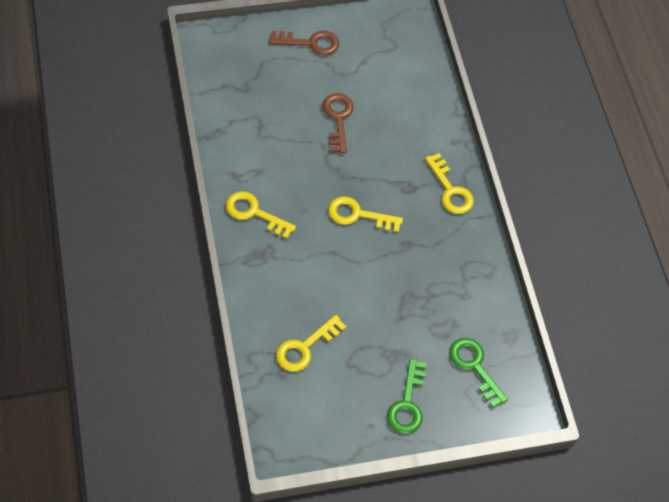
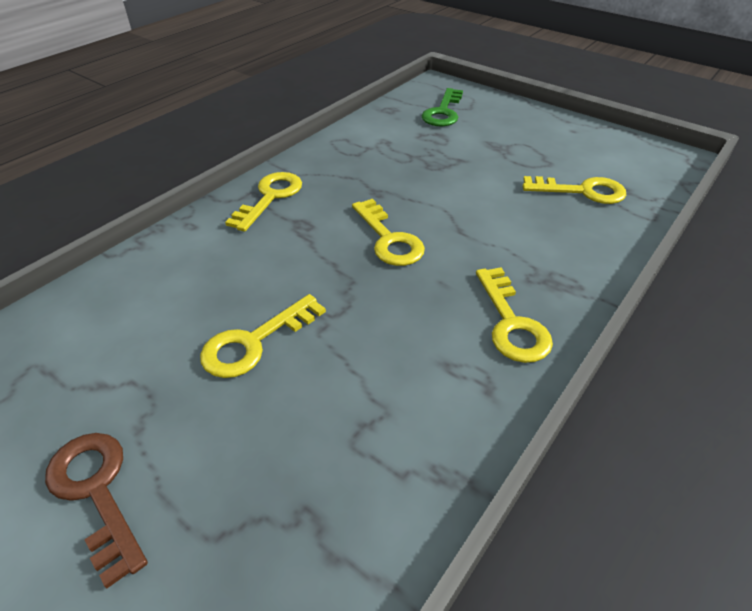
camera: 125 degrees left, 15 degrees down
brown key [322,93,354,153] -> yellow key [200,294,326,378]
green key [387,359,427,434] -> none

